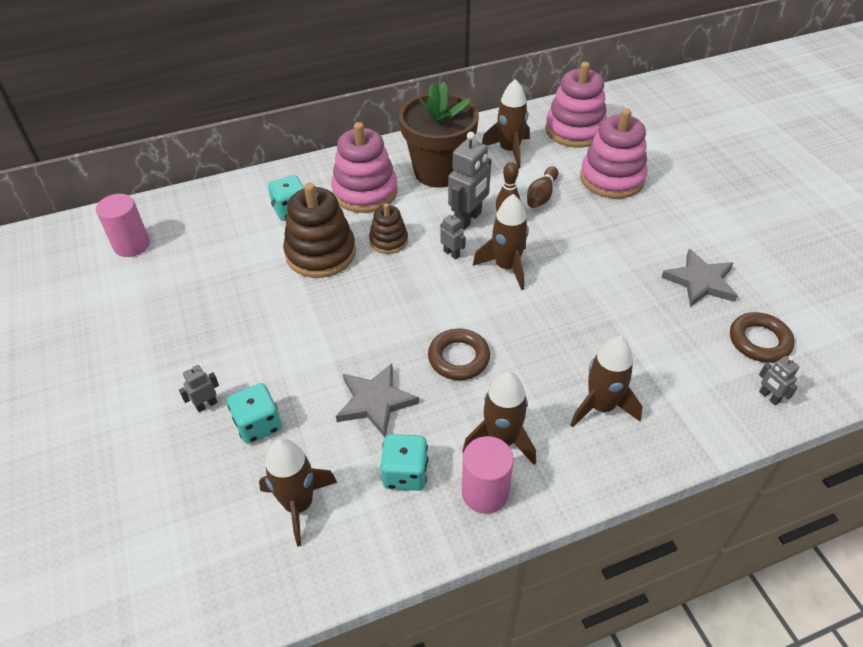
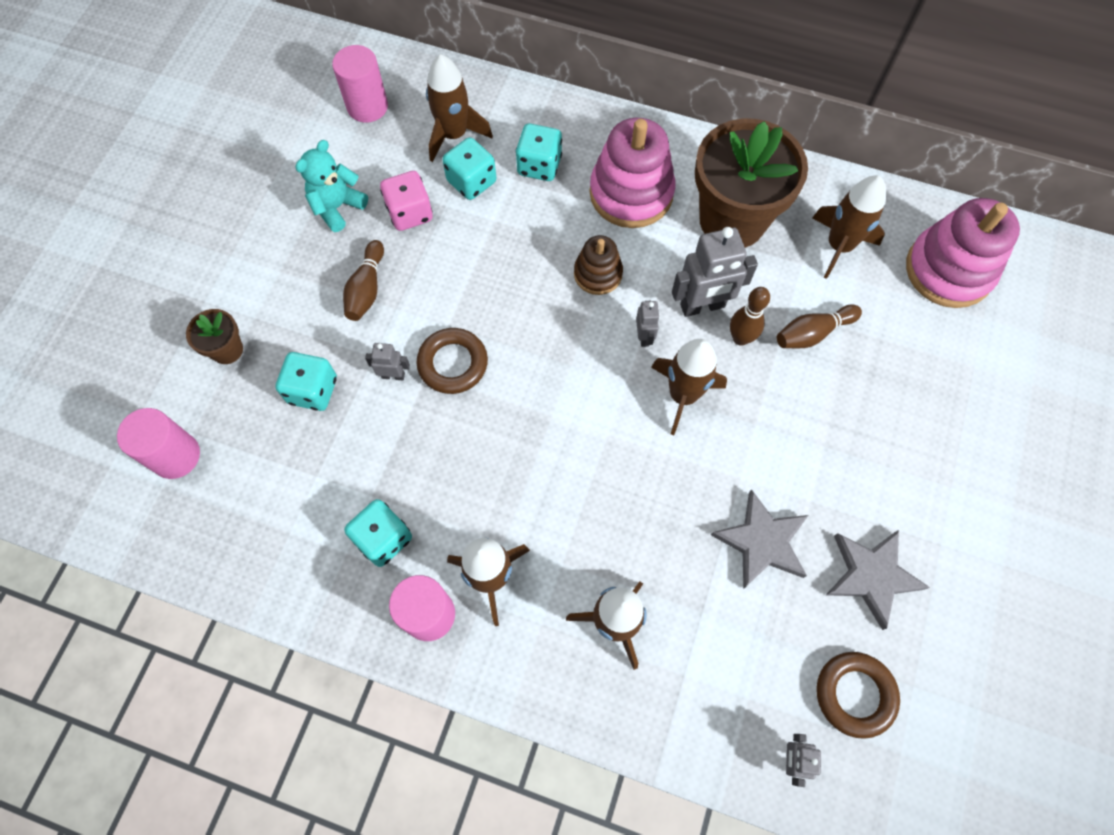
camera: 40 degrees right, 20 degrees up
grey robot [179,365,219,412] -> grey robot moved to [365,343,410,380]
brown rocket [259,439,337,547] -> brown rocket moved to [426,54,493,162]
brown stacking toy [283,183,356,278] -> none
grey star [336,363,419,437] -> grey star moved to [711,489,809,589]
brown ring [428,328,490,380] -> brown ring moved to [416,328,488,394]
pink stacking toy [580,108,648,199] -> none
none -> pink cylinder [117,408,200,479]
none -> brown flower pot [186,309,243,364]
none -> turquoise teddy bear [295,140,368,232]
none -> brown bowling pin [343,240,384,321]
none -> pink dice [380,171,433,231]
none -> turquoise dice [442,137,496,200]

